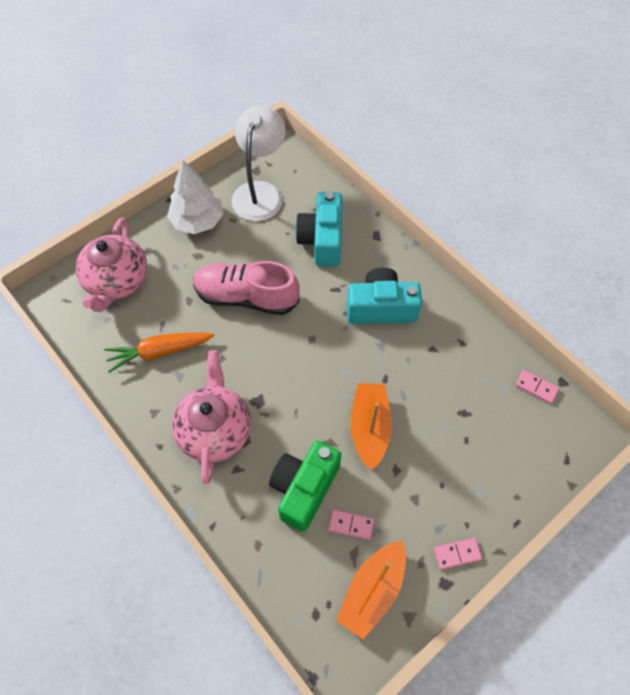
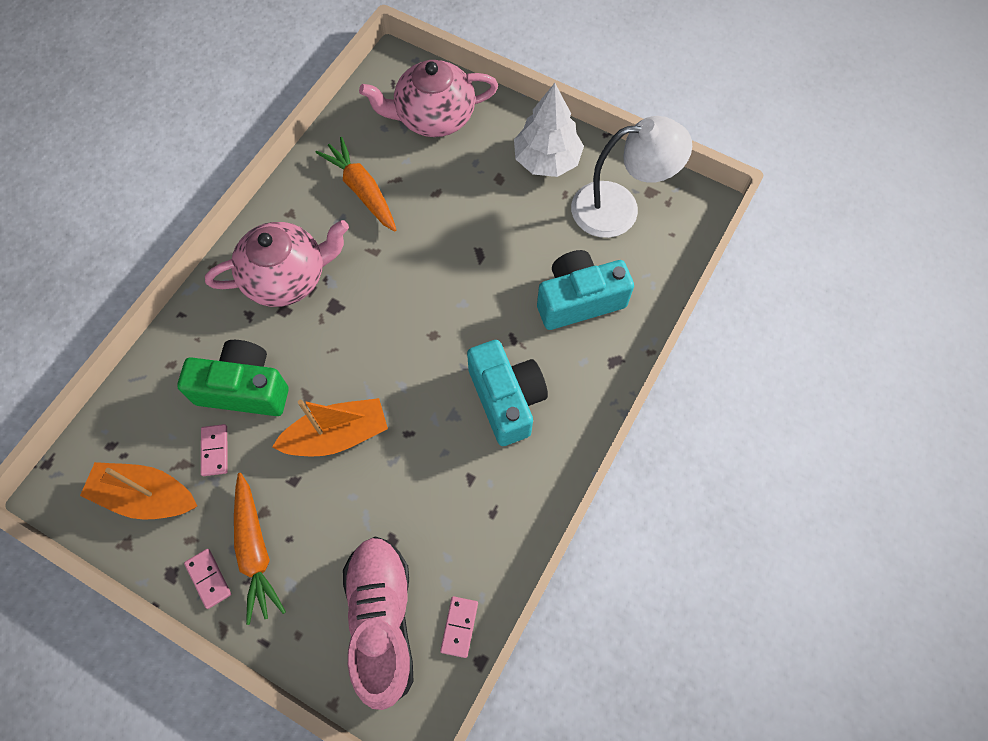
camera: 70 degrees right, 5 degrees up
pink shoe [193,261,300,315] -> pink shoe moved to [343,536,413,710]
none -> orange carrot [234,473,286,625]

